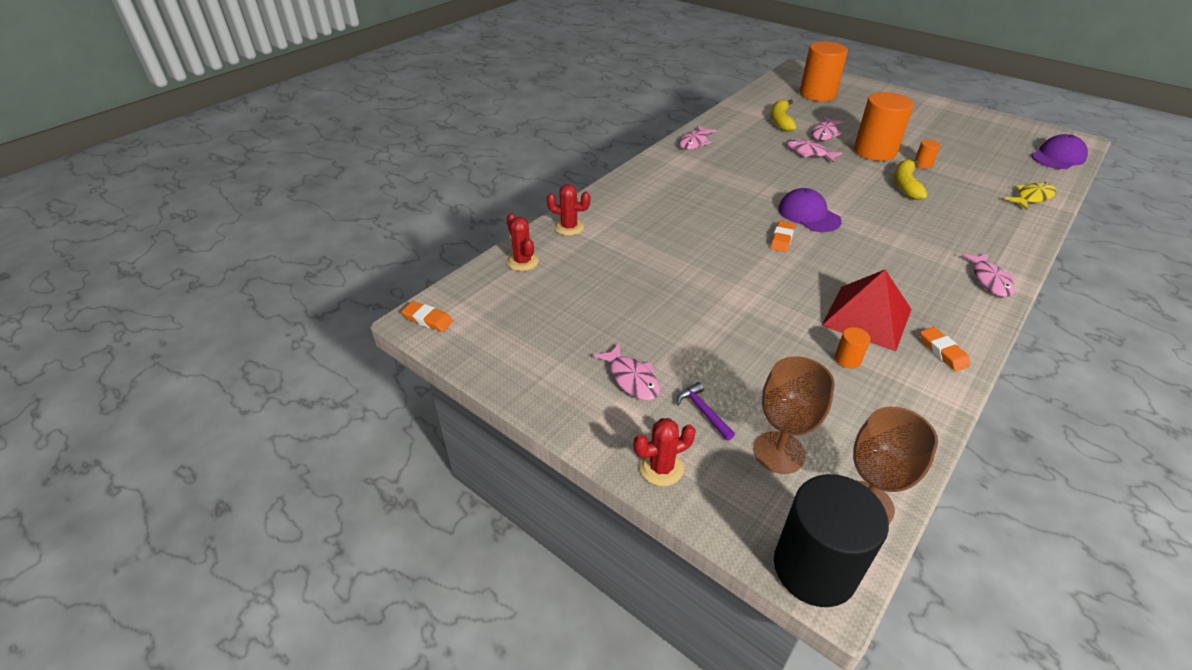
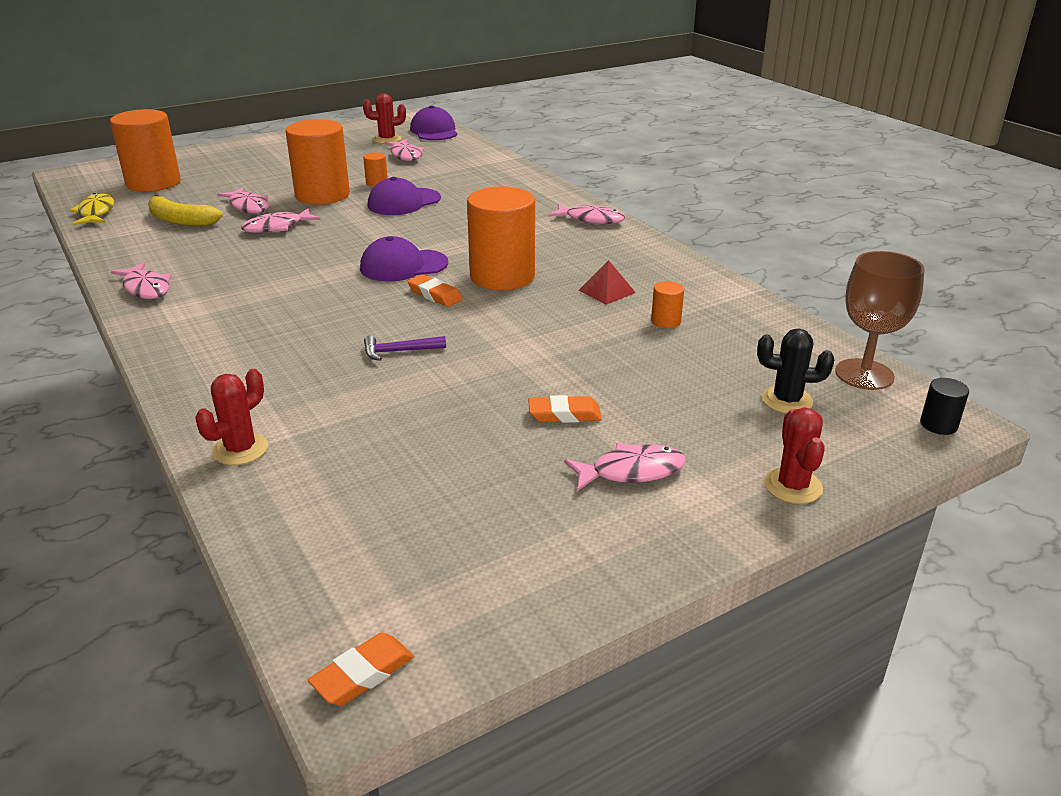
camera: 70 degrees left, 10 degrees down
red cactus [507,213,539,271] -> red cactus moved to [363,93,406,144]
purple hammer [676,382,735,441] -> purple hammer moved to [364,336,446,361]
brown goblet [753,356,835,474] -> black cactus [757,329,834,413]
black cylinder [774,474,889,607] -> black cylinder [920,378,969,435], size x0.42
red pyramid [822,270,911,351] -> red pyramid [579,260,636,305], size x0.49
yellow banana [894,159,928,200] -> purple cap [368,177,441,215]
orange eraser [920,327,970,371] -> orange eraser moved to [528,395,602,423]
yellow fish [1004,182,1056,210] -> yellow fish moved to [69,193,114,225]
none -> pink fish [384,139,424,161]
none -> orange cylinder [467,187,535,290]

